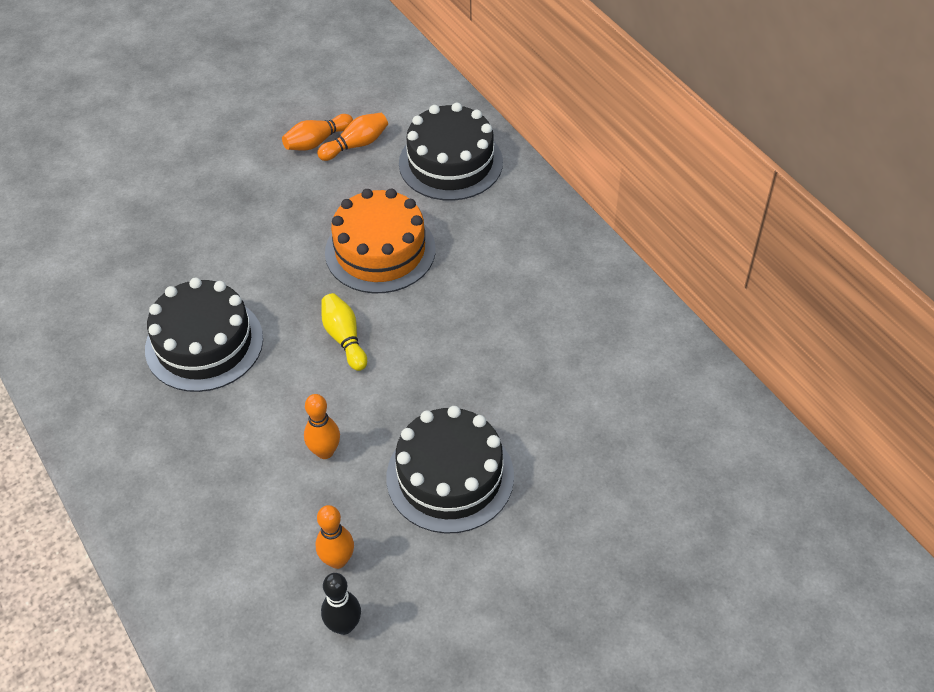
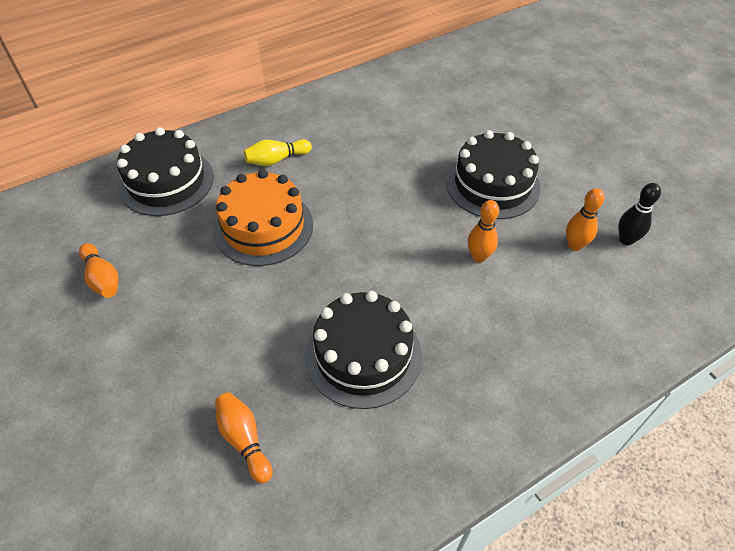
camera: 90 degrees left, 0 degrees up
orange bowling pin [317,113,388,161] -> orange bowling pin moved to [215,392,272,484]
yellow bowling pin [321,293,367,371] -> yellow bowling pin moved to [244,139,312,166]

